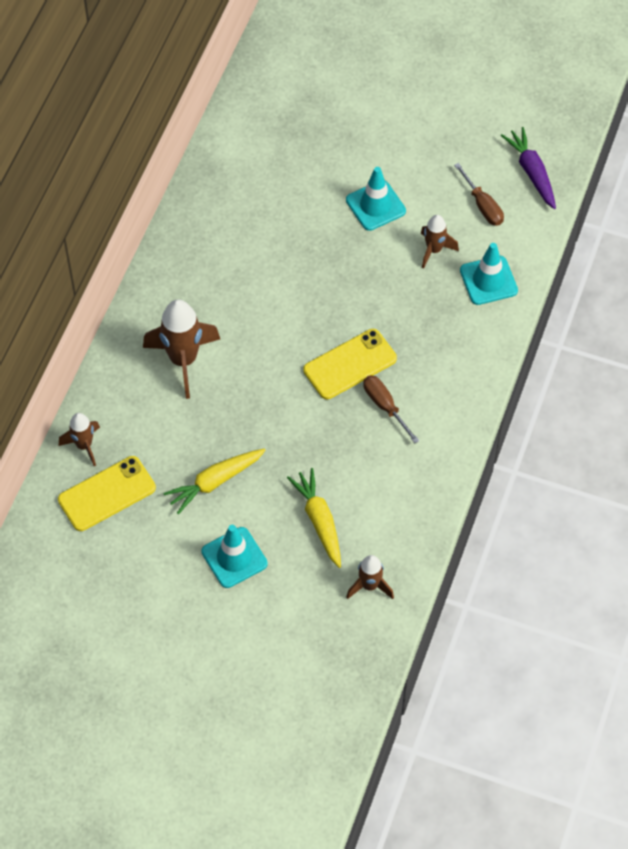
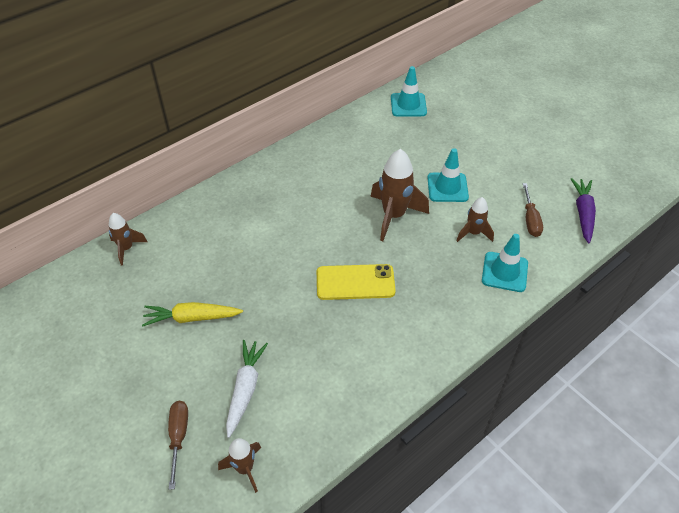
camera: 30 degrees right, 10 degrees down
yellow phone [58,456,156,531] -> none
brown rocket [143,299,220,399] -> brown rocket moved to [370,149,429,241]
turquoise traffic cone [201,525,268,588] -> turquoise traffic cone moved to [391,66,427,117]
yellow carrot [287,468,341,568] -> white carrot [226,340,268,438]
brown screwdriver [363,375,419,443] -> brown screwdriver moved to [168,401,188,490]

